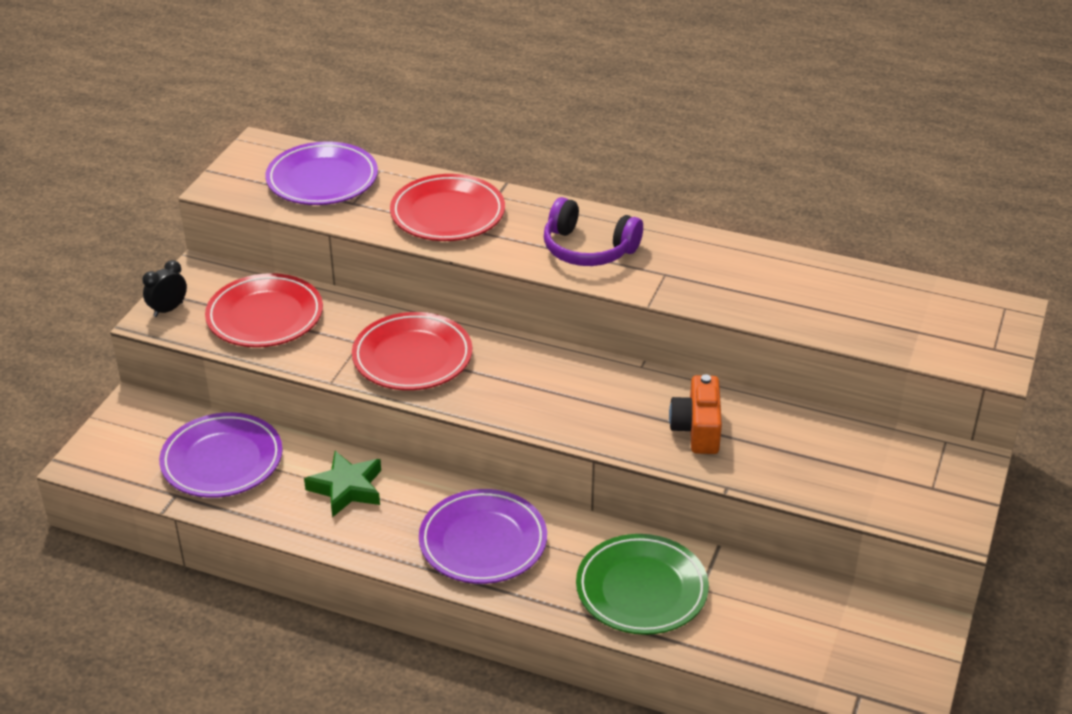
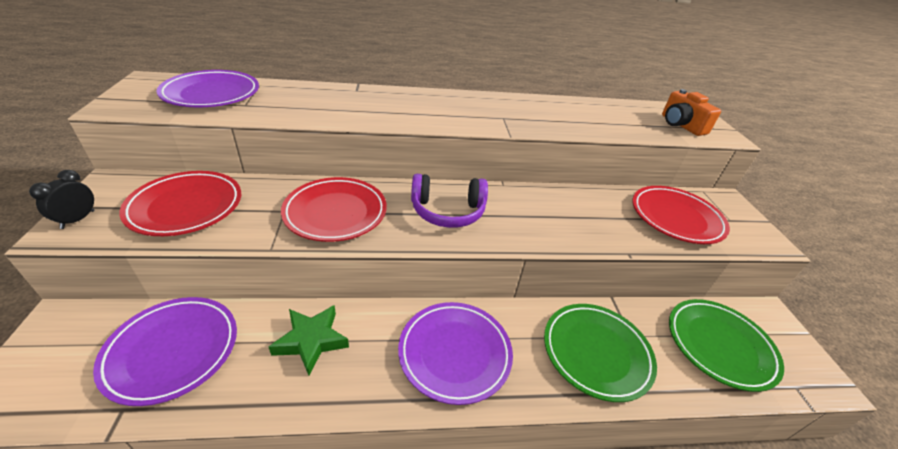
camera: 30 degrees left, 0 degrees up
red plate [390,174,505,241] -> red plate moved to [632,186,730,244]
purple headphones [544,197,643,266] -> purple headphones moved to [411,174,488,228]
orange camera [669,374,722,454] -> orange camera moved to [662,89,721,136]
none -> green plate [669,299,784,392]

